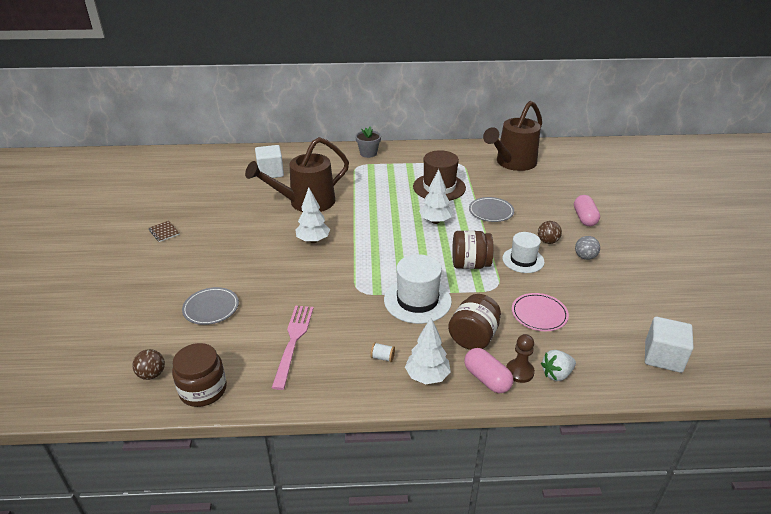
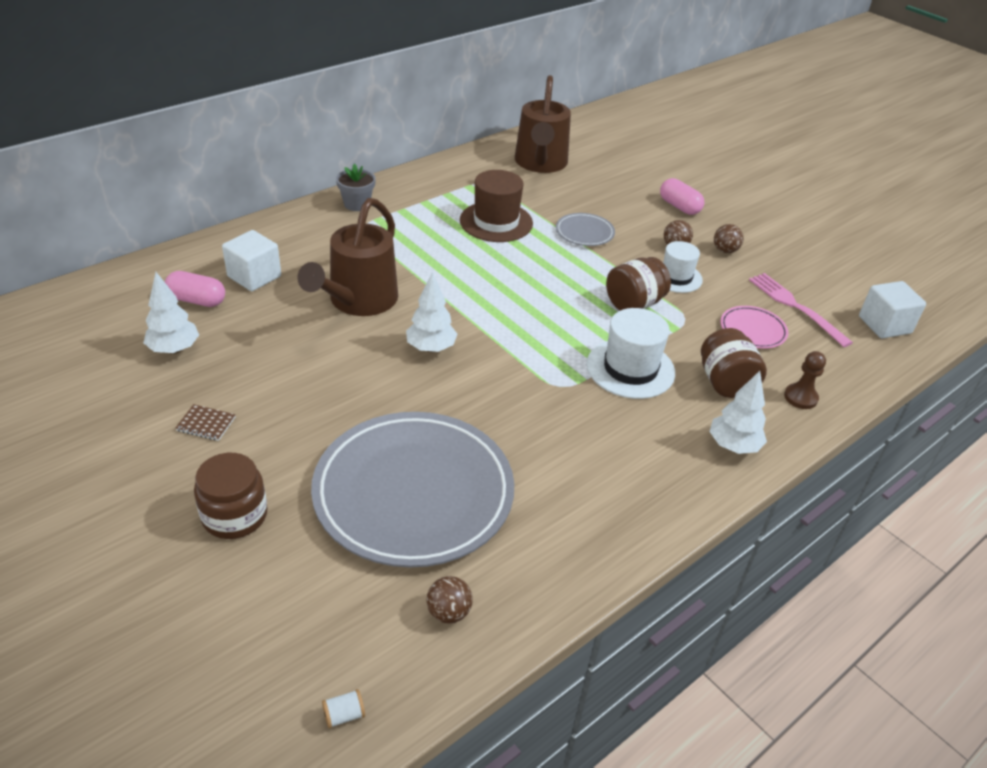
camera: 40 degrees left, 5 degrees up
brown jar [172,343,227,407] -> brown jar moved to [194,453,268,539]
grey plate [182,287,239,325] -> grey plate [311,412,514,568], size x2.37
pink fork [272,306,314,390] -> pink fork moved to [749,273,853,347]
white spool [370,343,395,362] -> white spool moved to [322,689,365,729]
white tree [419,169,452,224] -> white tree moved to [143,272,199,354]
pink capsule [464,348,513,393] -> pink capsule moved to [165,271,225,307]
white strawberry [541,350,576,381] -> none
grey ball [575,236,600,260] -> brown ball [714,224,744,253]

